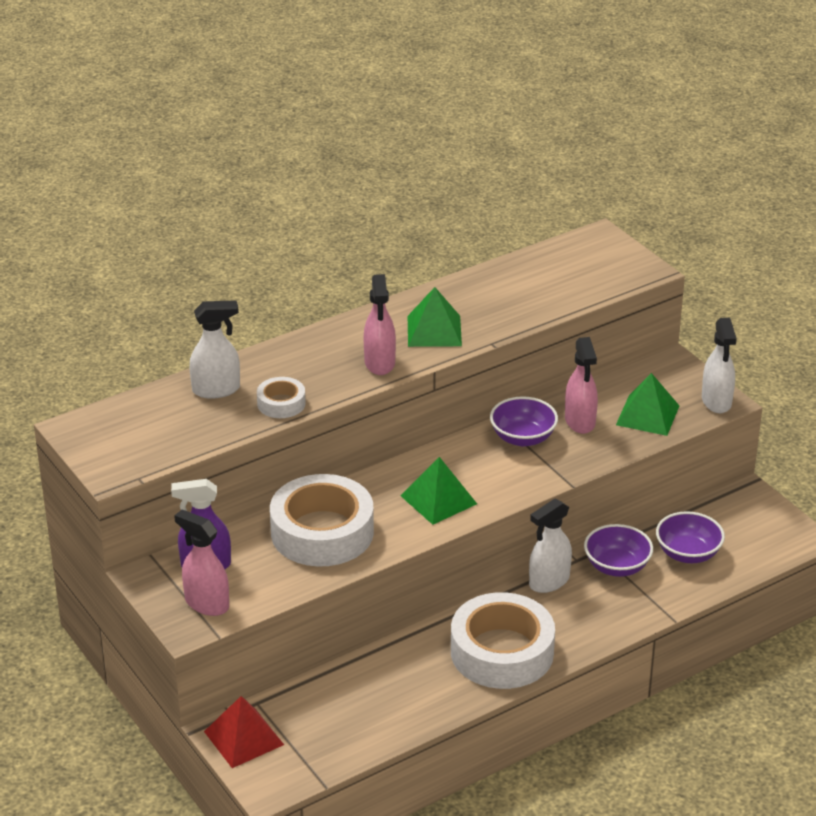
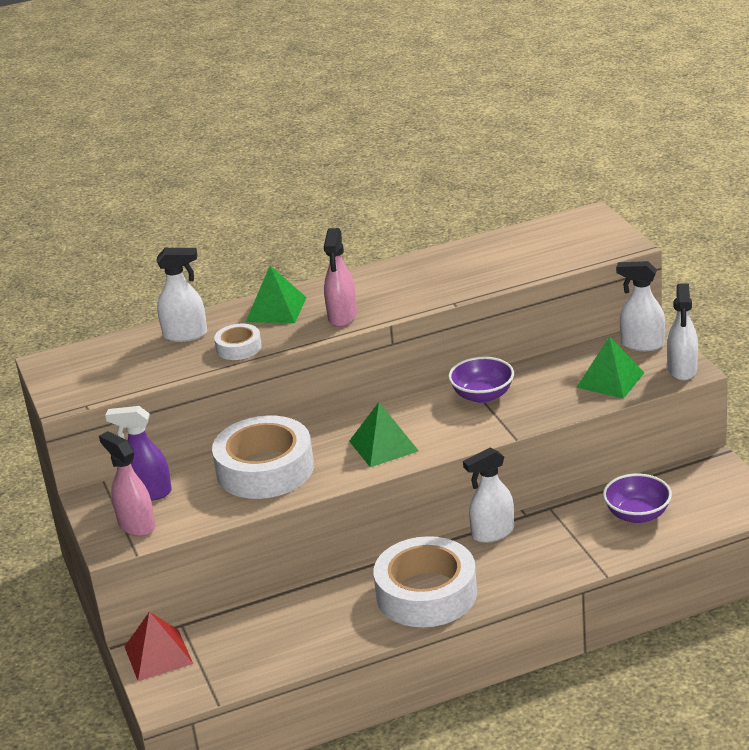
camera: 15 degrees right, 5 degrees down
green pyramid [408,287,462,347] -> green pyramid moved to [246,266,307,323]
pink spray bottle [565,337,598,434] -> none
purple bowl [584,524,653,577] -> none
none -> white spray bottle [616,261,665,351]

